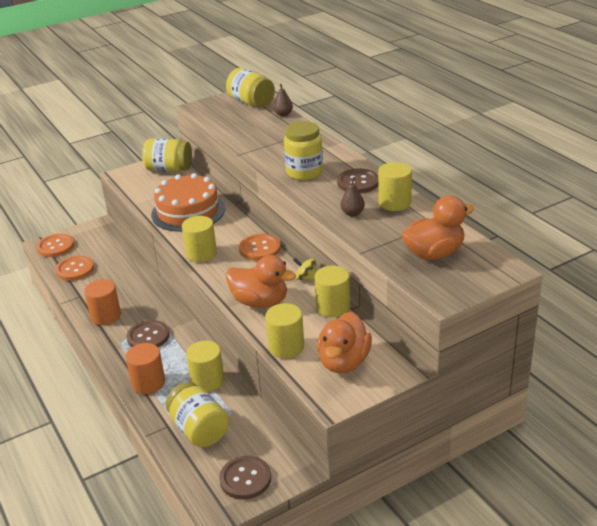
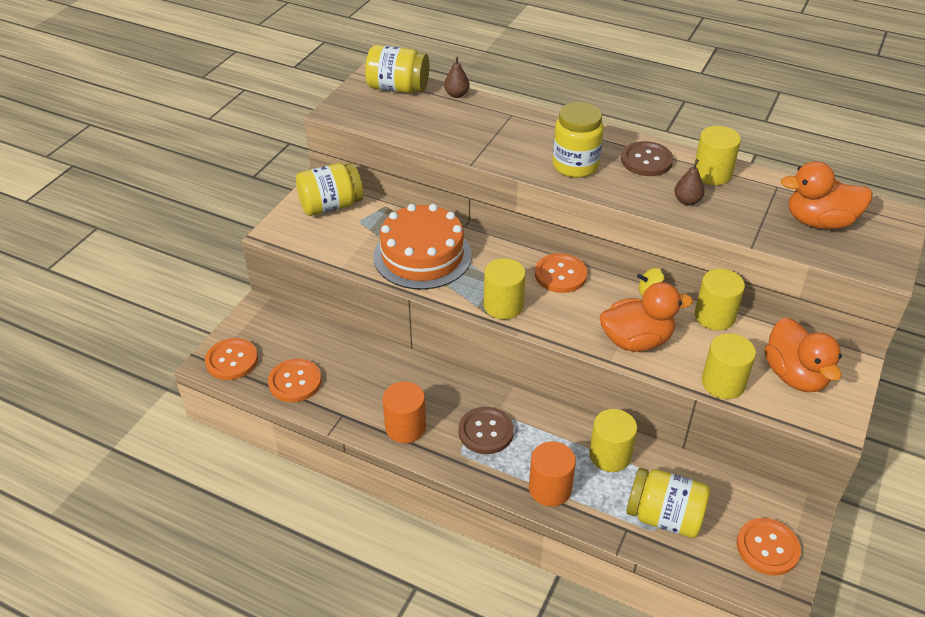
camera: 35 degrees left, 10 degrees up
brown button [219,456,271,500] -> orange button [737,518,801,576]
orange duck [401,195,474,260] -> orange duck turned 120 degrees counterclockwise [781,161,873,229]

